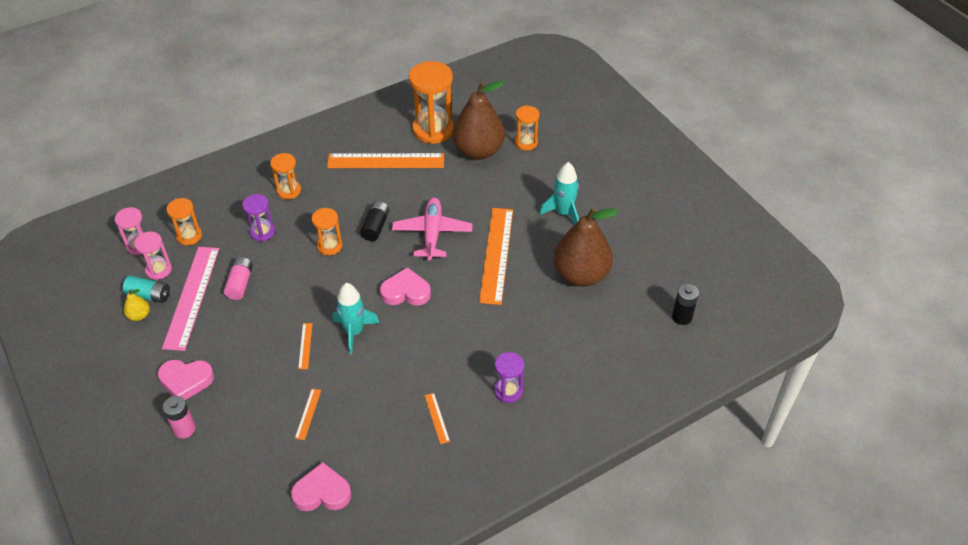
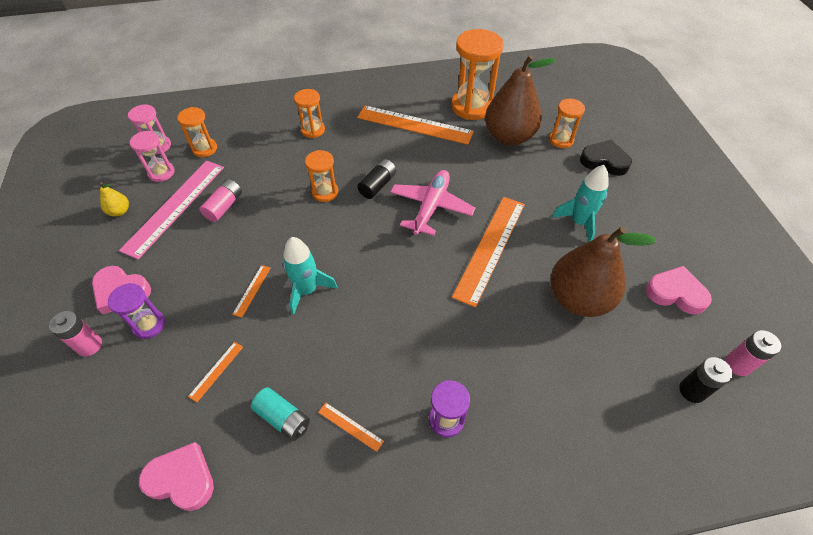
camera: 20 degrees right, 5 degrees up
turquoise battery [123,276,170,303] -> turquoise battery moved to [251,387,310,441]
purple hourglass [242,194,275,242] -> purple hourglass moved to [108,283,165,339]
pink heart [380,267,431,306] -> pink heart moved to [646,266,712,315]
orange ruler [424,393,450,444] -> orange ruler turned 60 degrees counterclockwise [318,402,384,452]
none -> black heart [580,140,632,176]
none -> pink battery [725,330,781,376]

